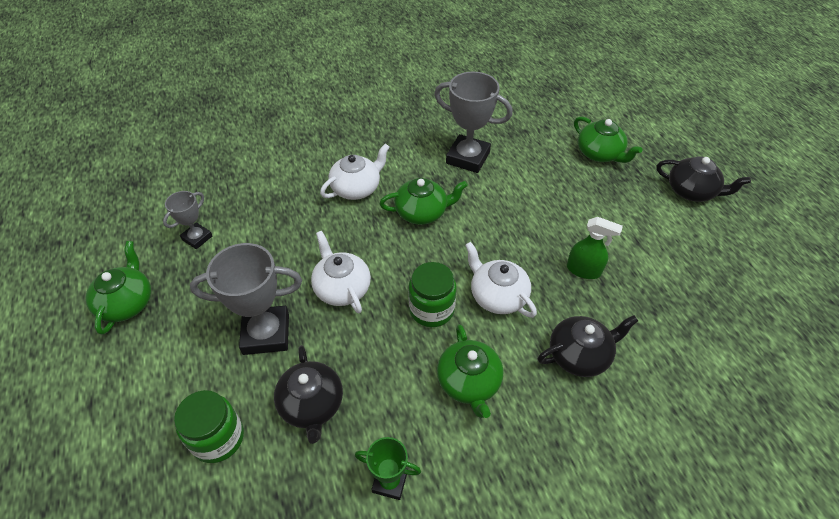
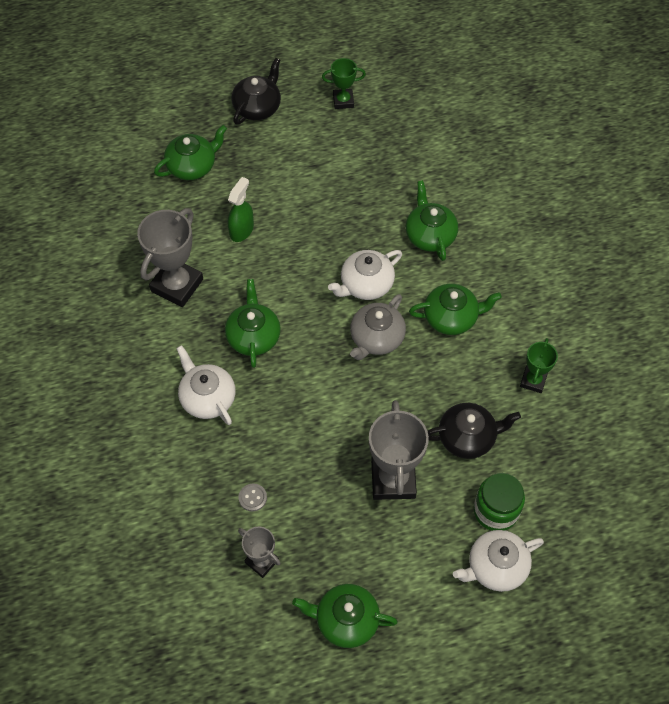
camera: 85 degrees left, 10 degrees up
white teapot [311,231,371,313] -> white teapot moved to [453,530,544,592]
green jar [408,262,457,327] -> grey teapot [350,294,406,360]
black teapot [538,315,638,377] -> green teapot [406,180,458,261]
green spray bottle [567,217,623,279] -> green spray bottle moved to [228,177,254,242]
none -> grey button [238,483,267,512]
none -> green trophy [322,58,366,109]

